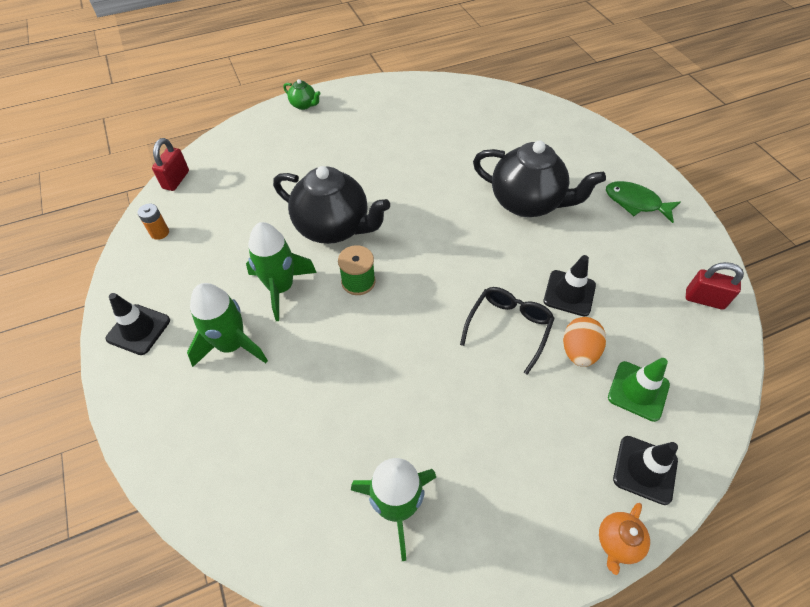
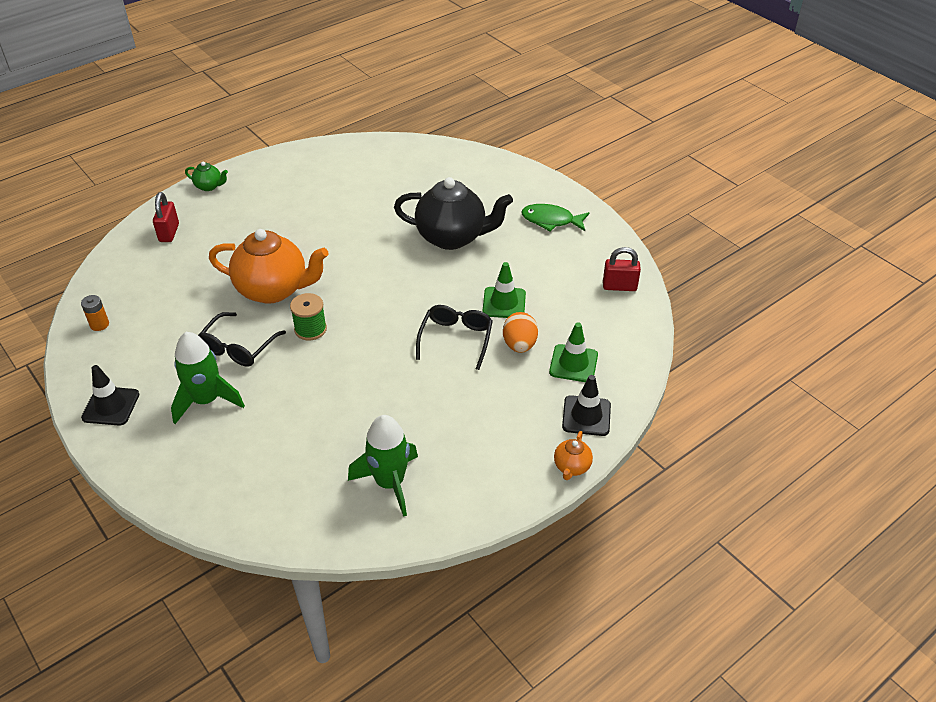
camera: 15 degrees left, 10 degrees down
red padlock [152,138,189,191] -> red padlock moved to [153,192,179,242]
green rocket [246,222,317,321] -> black glasses [198,312,286,367]
black teapot [273,166,390,244] -> orange teapot [209,229,329,304]
black traffic cone [544,255,596,317] -> green traffic cone [482,262,526,318]

